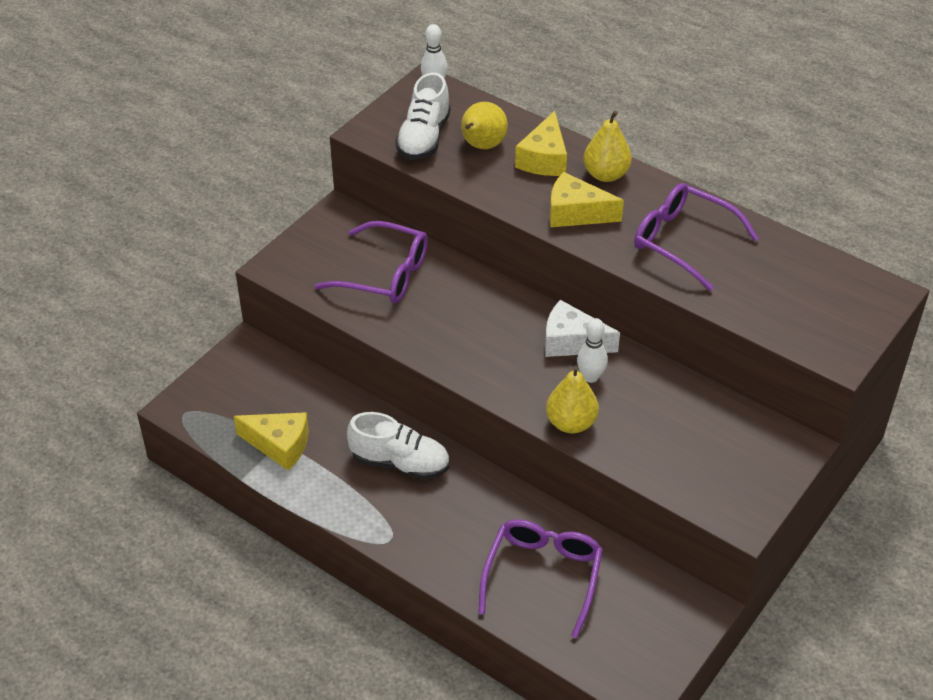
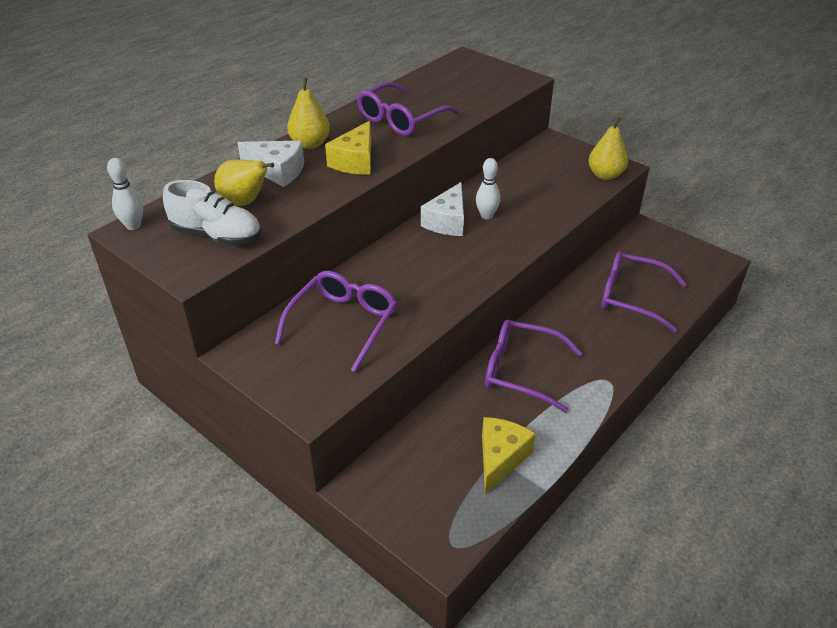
camera: 85 degrees left, 5 degrees down
white shoe [347,412,449,480] -> purple glasses [485,320,582,413]
yellow cheese [515,111,567,176] -> white cheese [237,141,304,187]
yellow pear [546,366,599,433] -> yellow pear moved to [589,117,628,180]

